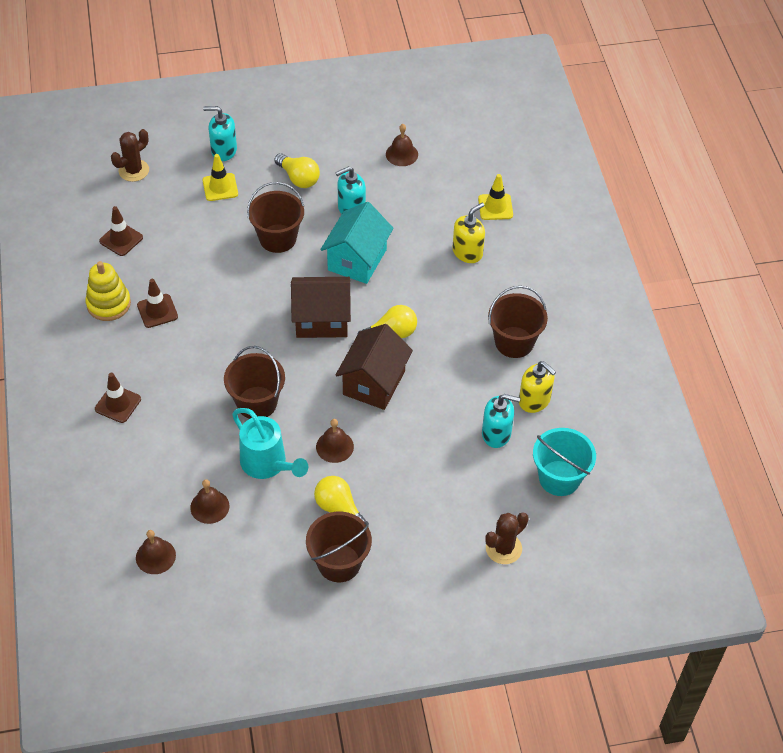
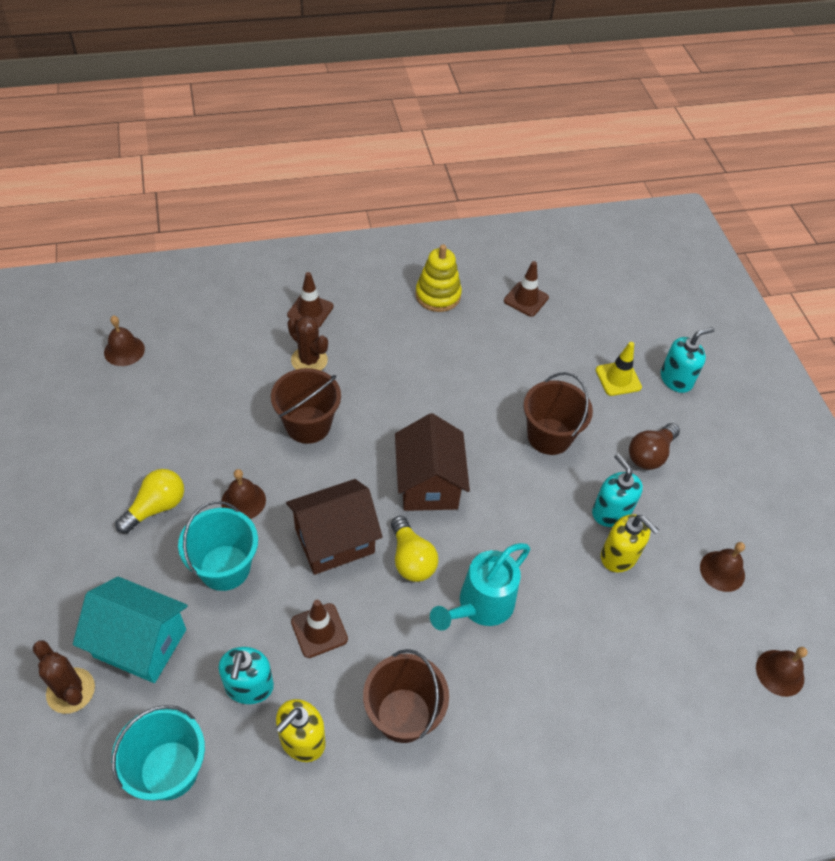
camera: 85 degrees right, 0 degrees up
brown cactus [111,129,149,182] -> brown cactus moved to [287,316,328,370]
brown traffic cone [137,279,178,328] -> brown traffic cone moved to [291,600,348,658]
brown bell [190,479,230,524] -> brown bell moved to [756,647,808,697]
turquoise soap dispenser [203,106,237,161] -> turquoise soap dispenser turned 60 degrees clockwise [661,327,714,393]
turquoise watering can [232,408,308,479] -> turquoise watering can moved to [430,543,531,631]
yellow light bulb [274,153,320,188] -> brown light bulb [629,423,680,470]
brown bucket [306,512,372,582] -> none
turquoise house [320,202,394,284] -> turquoise house moved to [73,576,188,683]
brown house [335,324,413,410] -> brown house turned 45 degrees counterclockwise [286,479,382,575]
yellow soap dispenser [452,202,485,263] -> yellow soap dispenser moved to [601,514,659,572]
yellow traffic cone [478,174,513,220] -> none
none -> turquoise bucket [178,501,258,591]

